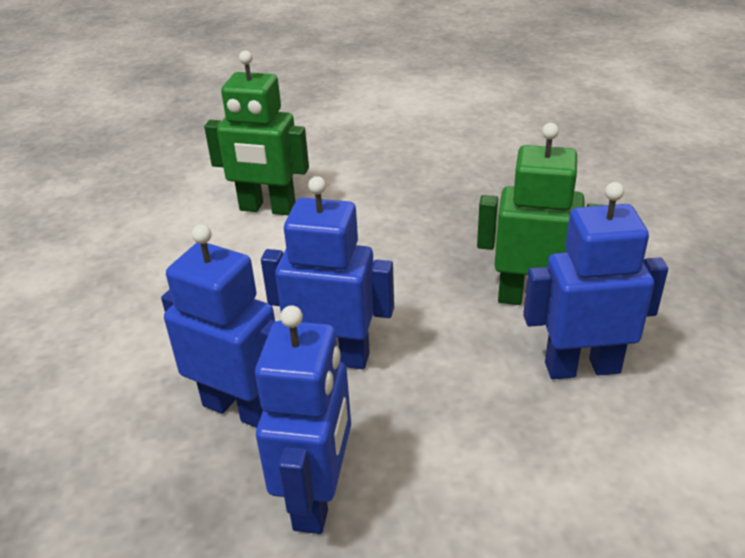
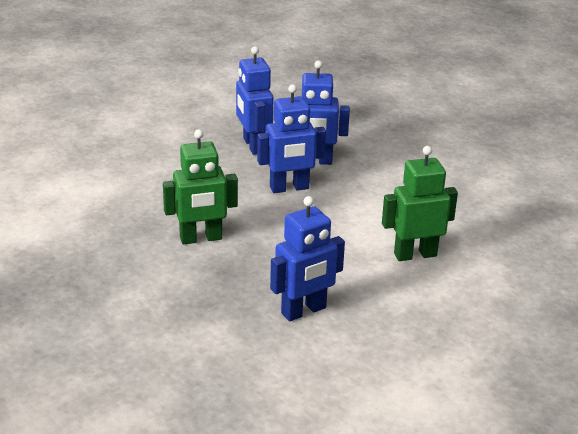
camera: 150 degrees right, 5 degrees down
blue robot [523,182,668,379] -> blue robot moved to [270,196,345,322]

